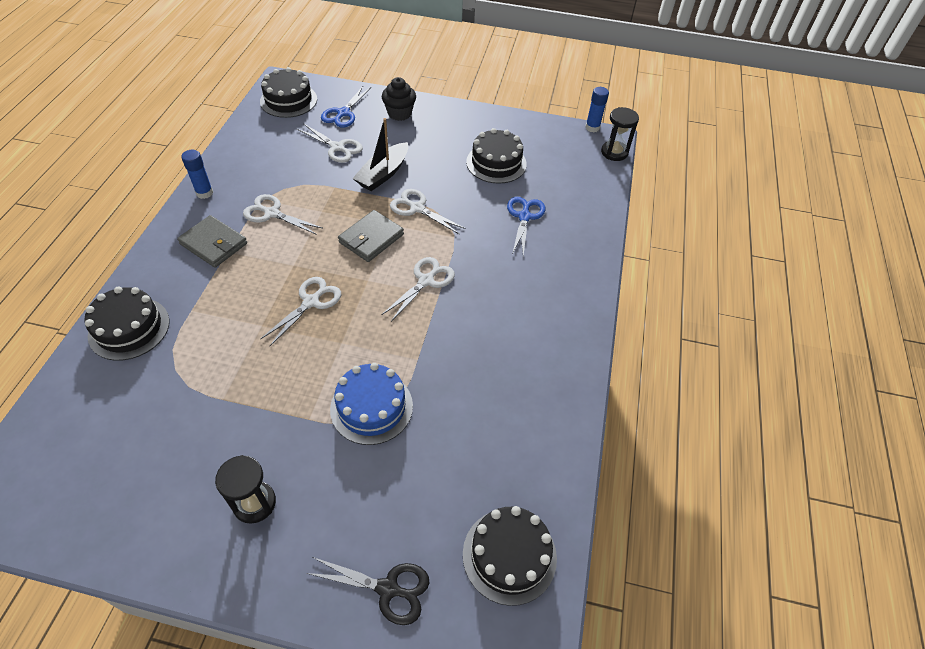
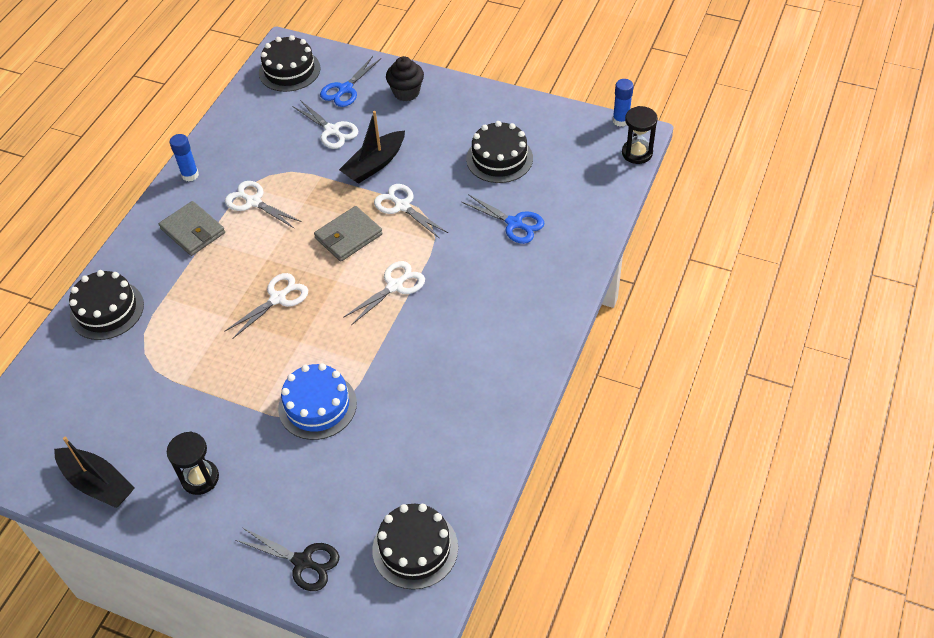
camera: 15 degrees right, 0 degrees up
blue scissors [507,197,545,256] -> blue scissors turned 105 degrees clockwise [462,194,544,244]
none -> black boat [54,437,135,508]

